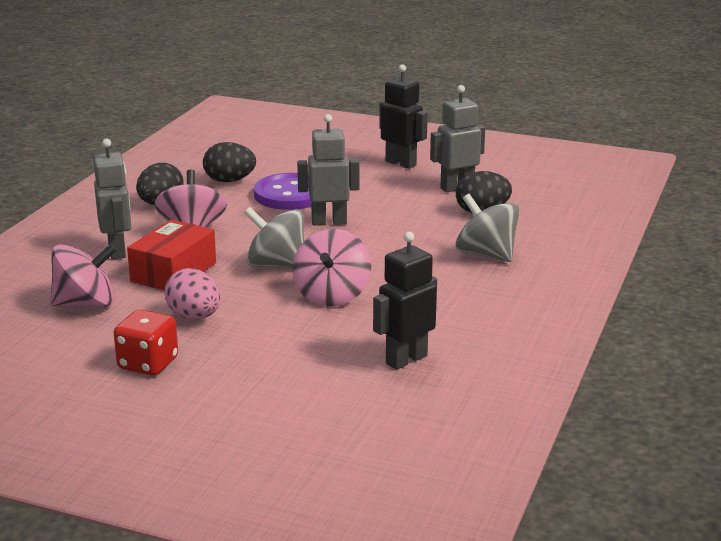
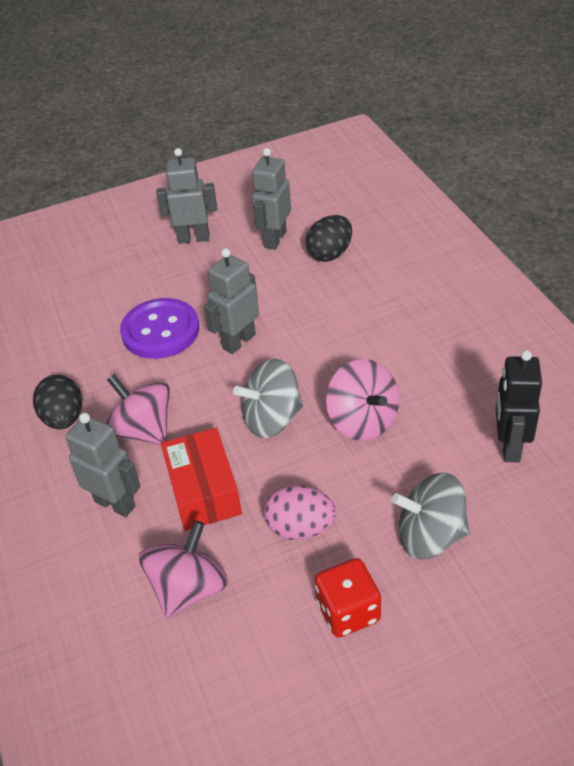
camera: 40 degrees left, 20 degrees up
black egg [203,142,256,182] -> none
black robot [379,64,428,169] -> grey robot [156,148,217,244]
grey spinning top [456,194,520,262] -> grey spinning top moved to [392,473,470,559]

